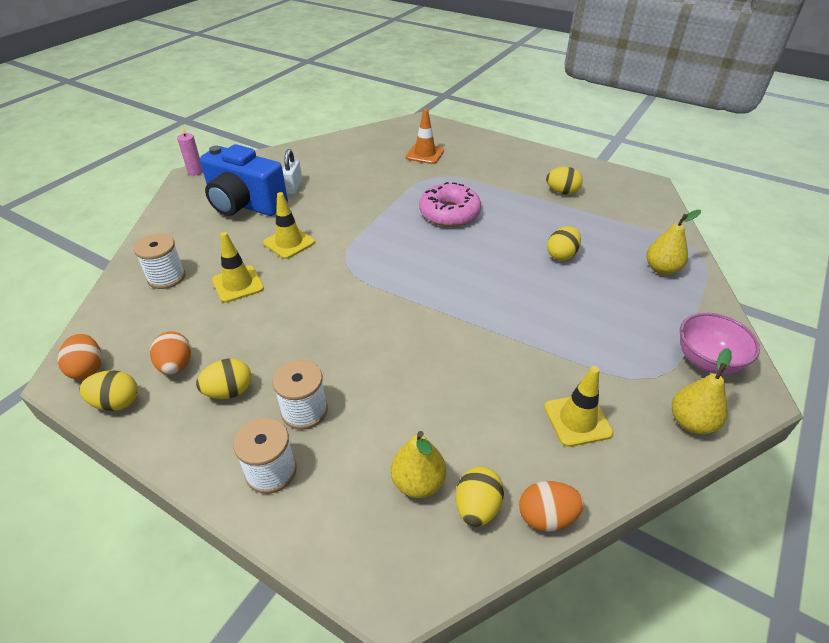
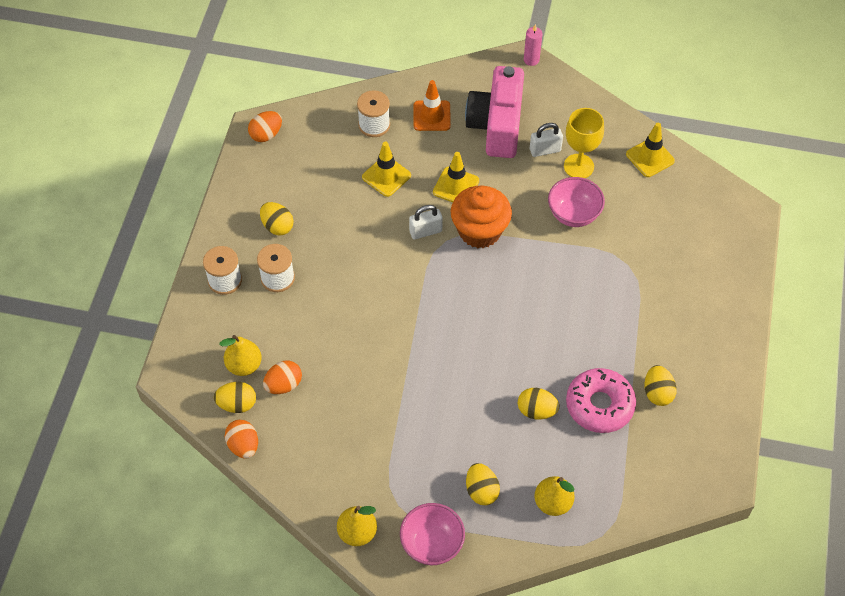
camera: 70 degrees right, 15 degrees up
yellow egg [79,370,138,411] -> yellow egg moved to [466,463,500,505]
orange egg [150,331,191,375] -> orange egg moved to [263,361,302,394]
blue camera [200,144,288,216] -> pink camera [465,66,524,158]
orange traffic cone [406,109,444,164] -> orange traffic cone moved to [414,80,451,131]
pink donut [419,182,481,227] -> pink donut moved to [566,368,636,433]
yellow traffic cone [544,366,613,447] -> yellow traffic cone moved to [626,123,675,177]
none -> white padlock [409,205,443,239]
none -> orange cupcake [451,186,512,248]
none -> pink bowl [548,177,605,227]
none -> yellow goblet [564,108,604,178]

